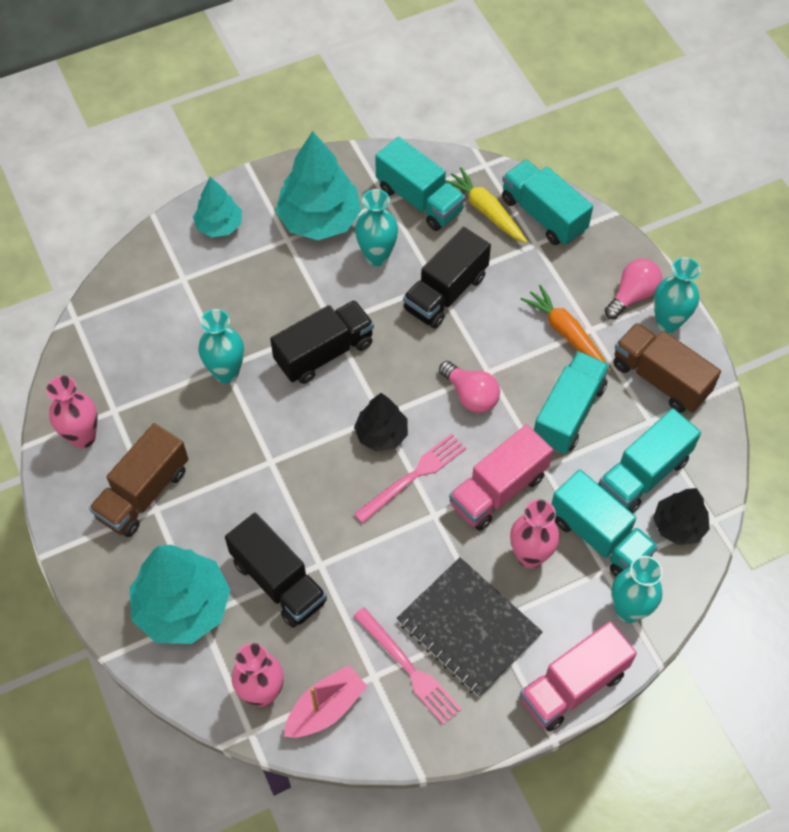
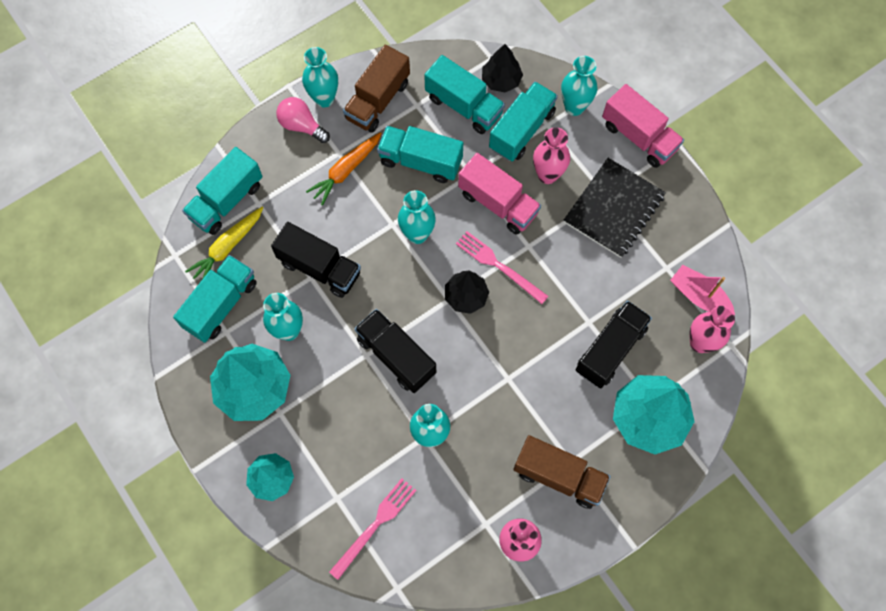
camera: 100 degrees left, 10 degrees up
pink fork [354,607,462,725] -> pink fork moved to [329,478,417,580]
pink light bulb [439,361,500,413] -> turquoise vase [398,190,436,244]

